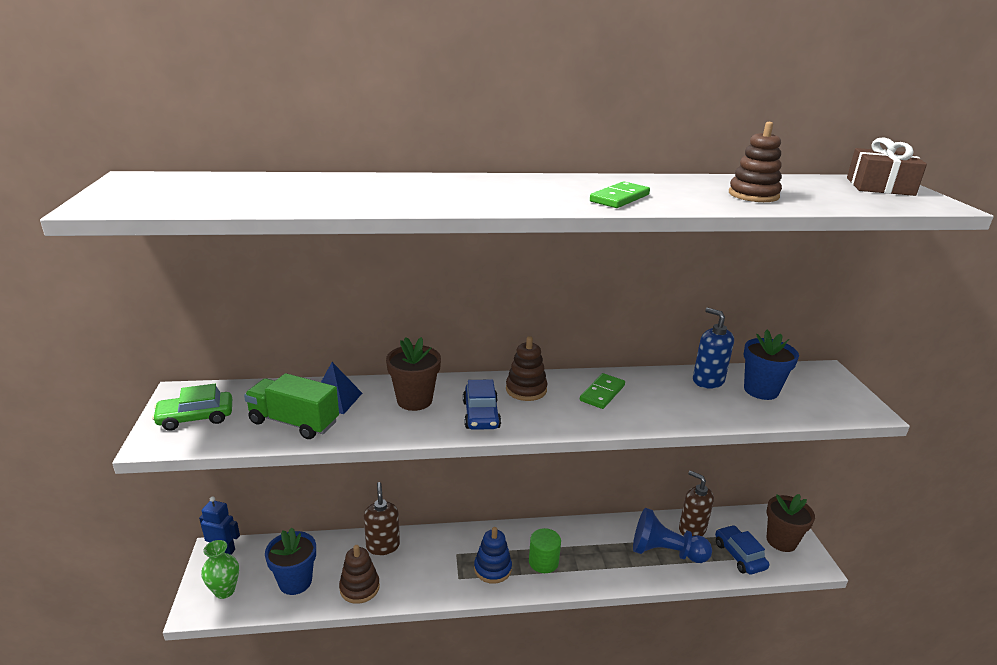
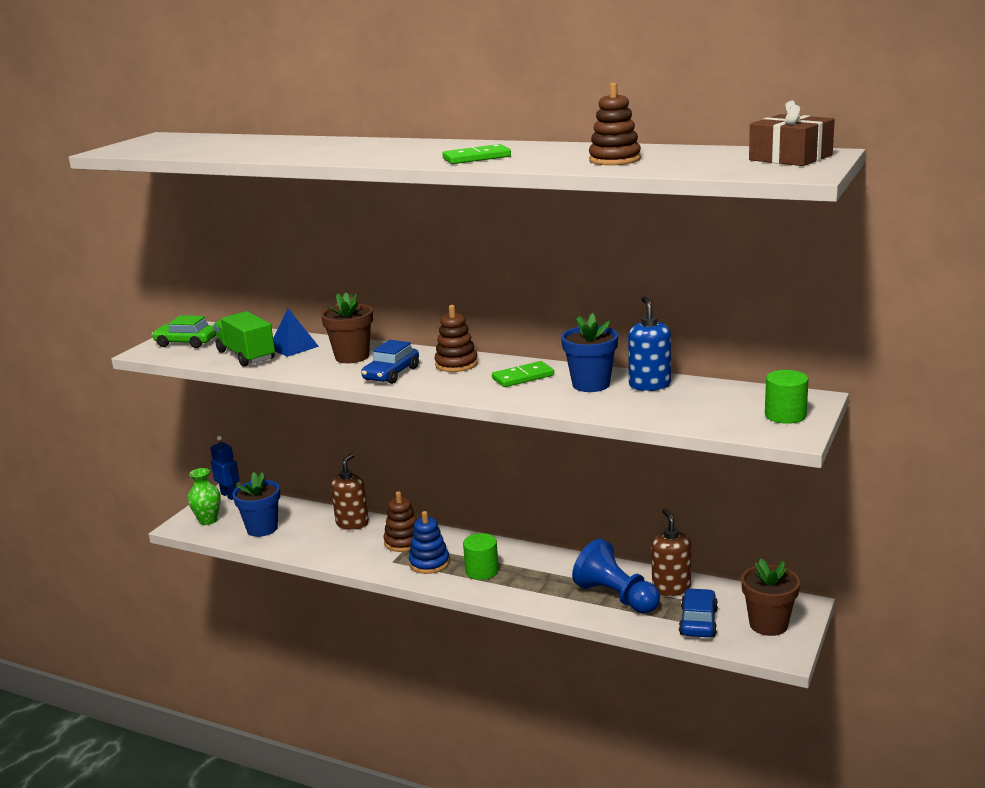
camera: 35 degrees right, 5 degrees down
brown stacking toy [339,545,380,604] -> brown stacking toy moved to [384,491,417,552]
blue flower pot [744,330,799,400] -> blue flower pot moved to [561,313,618,392]
none -> green cylinder [765,370,808,424]

